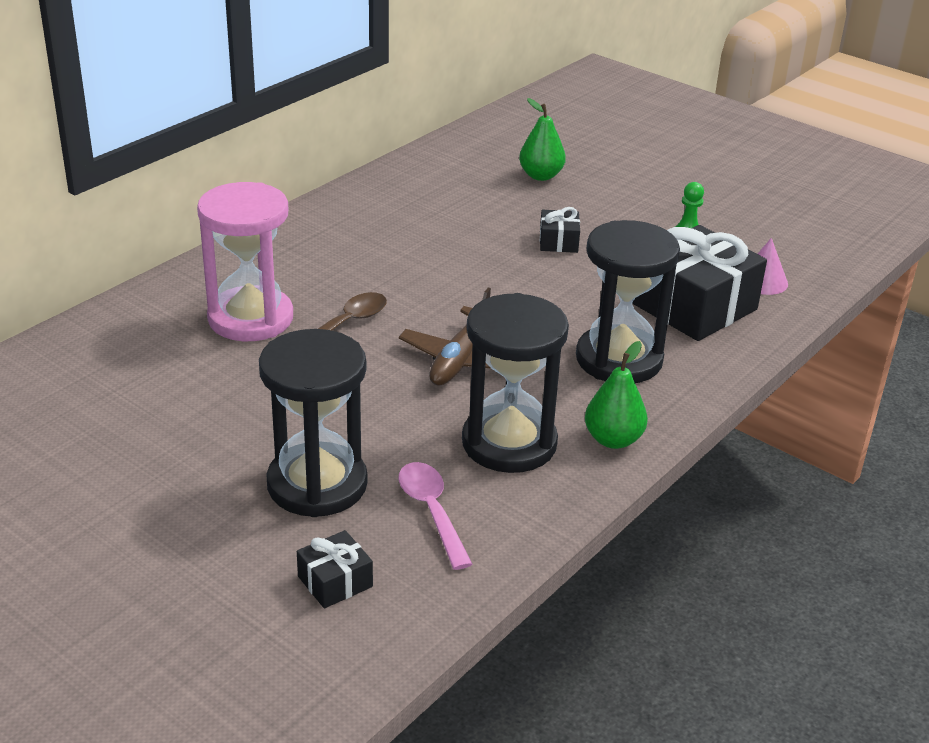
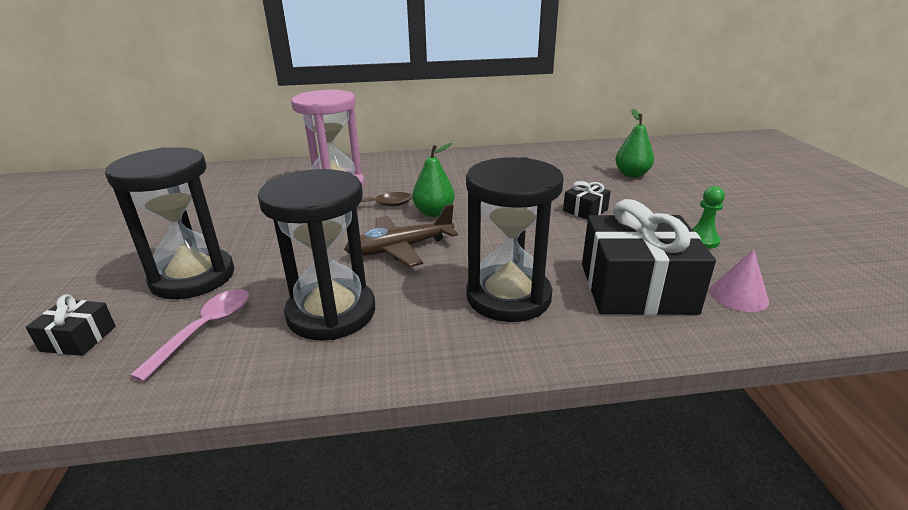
camera: 45 degrees right, 5 degrees down
green pear [585,341,648,449] -> green pear moved to [412,143,455,217]

